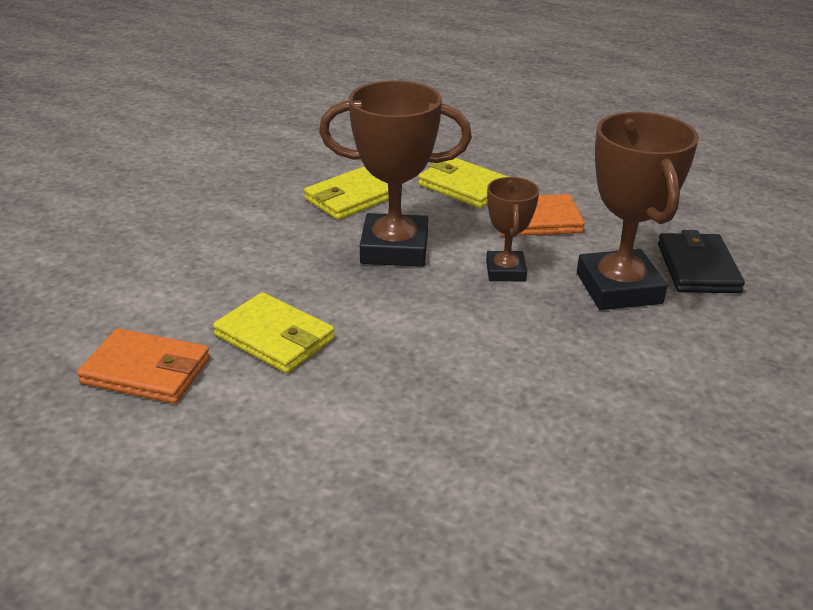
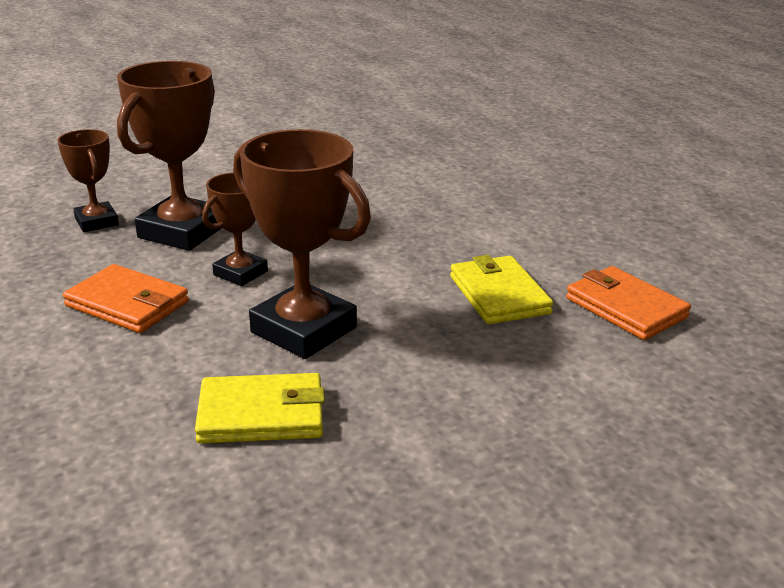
camera: 145 degrees left, 5 degrees down
yellow wallet [418,158,508,208] -> none
black wallet [658,230,745,293] -> brown trophy [57,129,119,232]

